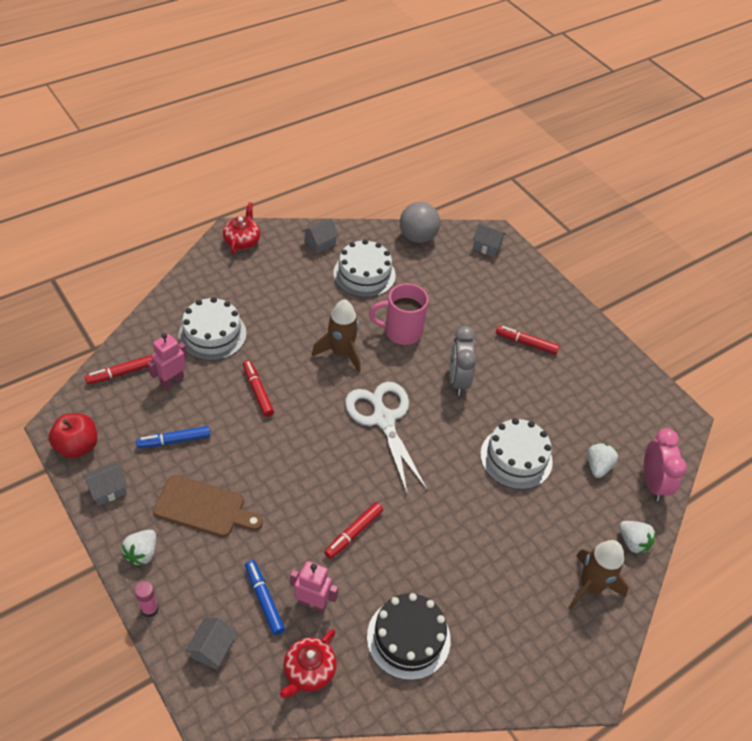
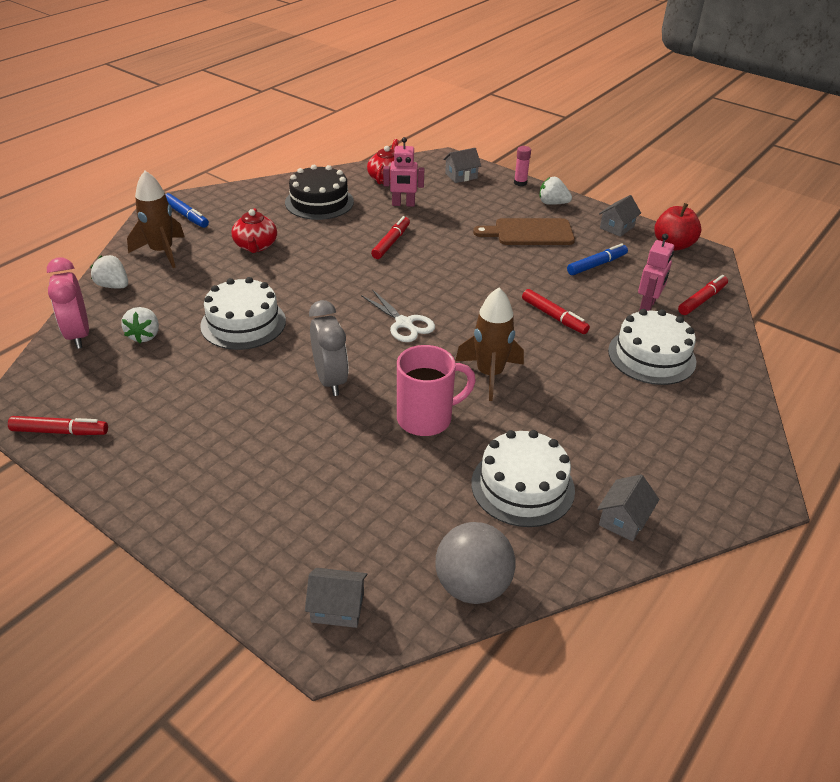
camera: 165 degrees right, 10 degrees down
white strawberry [122,530,156,565] -> white strawberry turned 75 degrees counterclockwise [540,177,572,205]
grey house [185,618,237,670] -> grey house turned 60 degrees clockwise [443,148,481,183]
red teapot [223,202,260,254] -> red teapot moved to [231,208,277,253]
blue marker [245,560,285,635] -> blue marker moved to [165,193,209,228]
white scissors [345,382,428,494] -> white scissors [361,289,435,342], size x0.60
red marker [496,326,559,355] -> red marker moved to [8,416,108,435]

